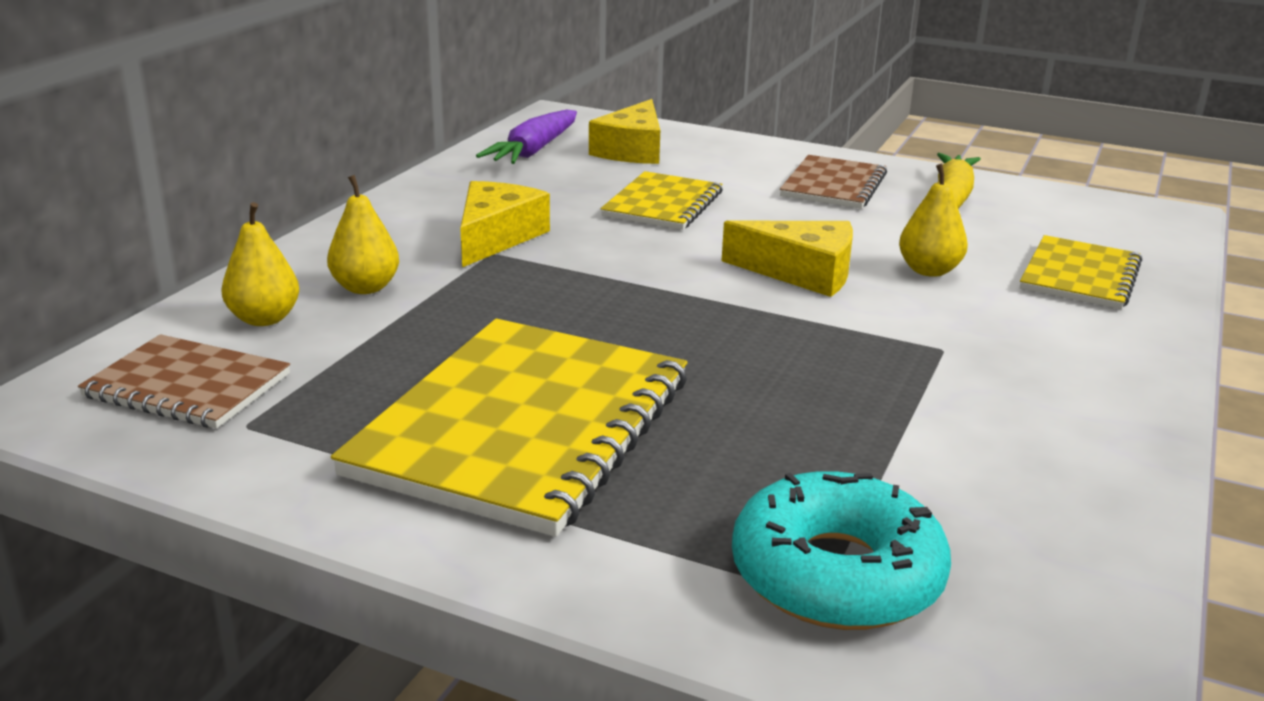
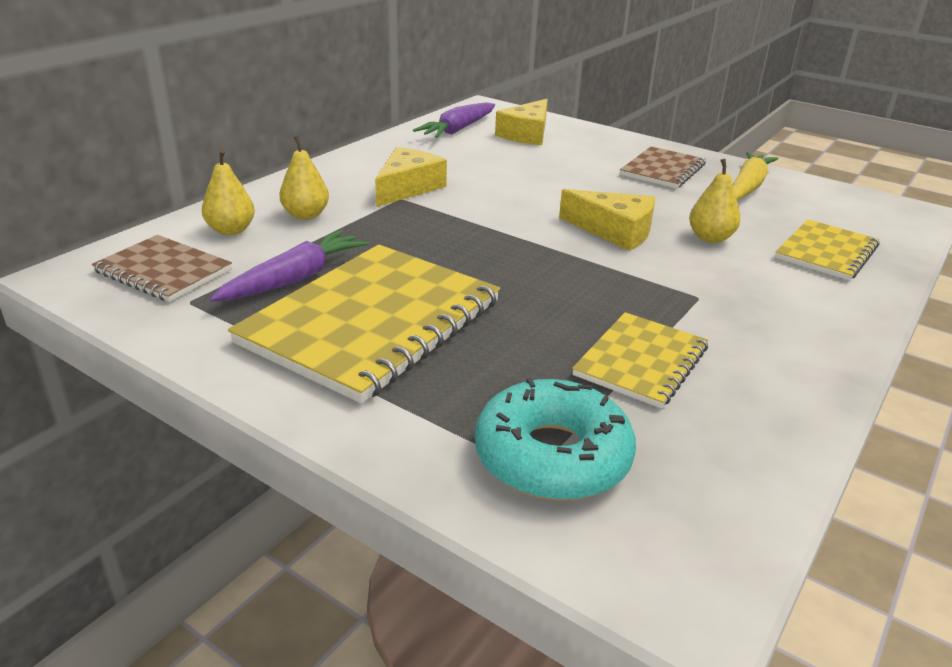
camera: 10 degrees right, 5 degrees up
yellow notebook [600,171,723,230] -> yellow notebook moved to [572,312,708,408]
none -> purple carrot [210,230,369,302]

